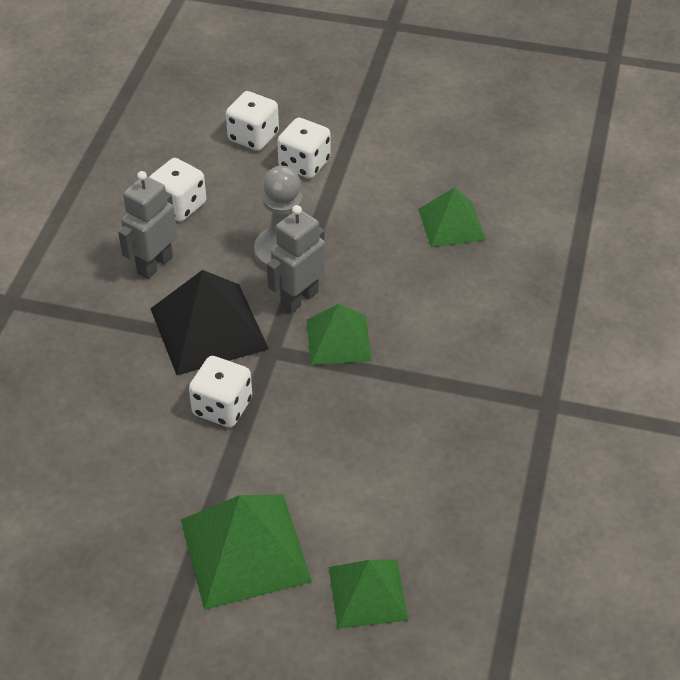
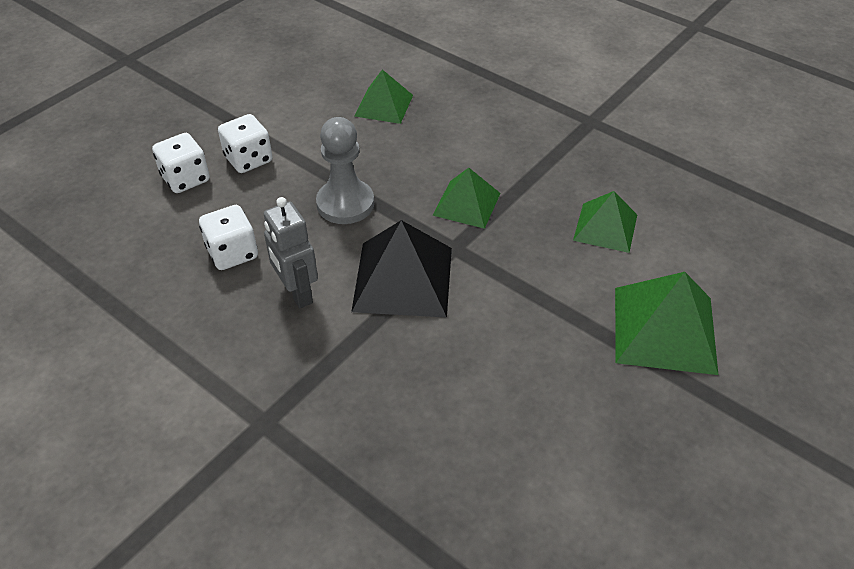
camera: 65 degrees left, 0 degrees up
white dice [189,356,252,427] -> none
grey robot [267,205,326,313] -> none
green pyramid [329,559,408,629] -> green pyramid moved to [573,191,637,253]

